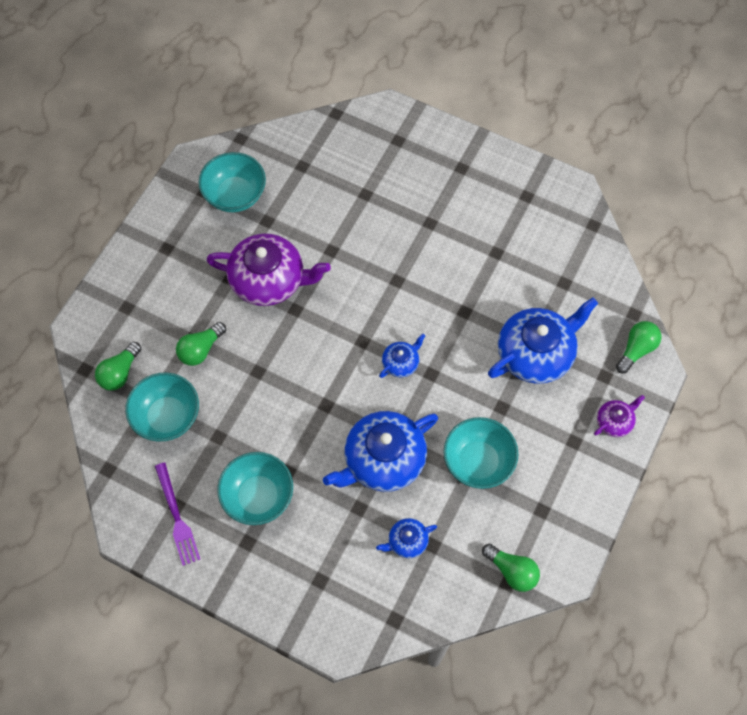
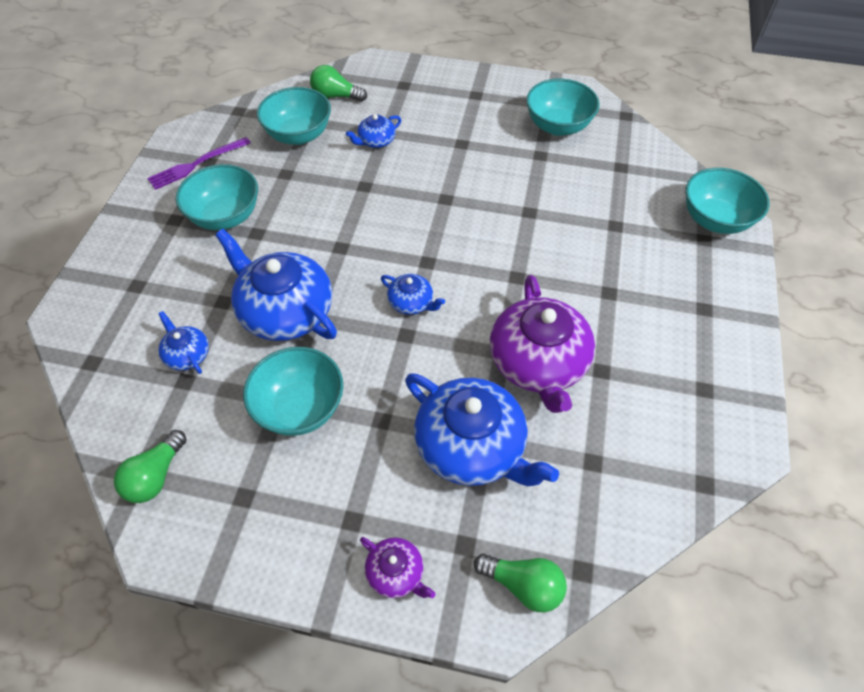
camera: 75 degrees right, 10 degrees down
green light bulb [176,322,226,366] -> blue teapot [346,114,401,148]
purple teapot [206,233,331,306] -> purple teapot moved to [490,275,595,413]
none -> turquoise bowl [685,168,770,234]

